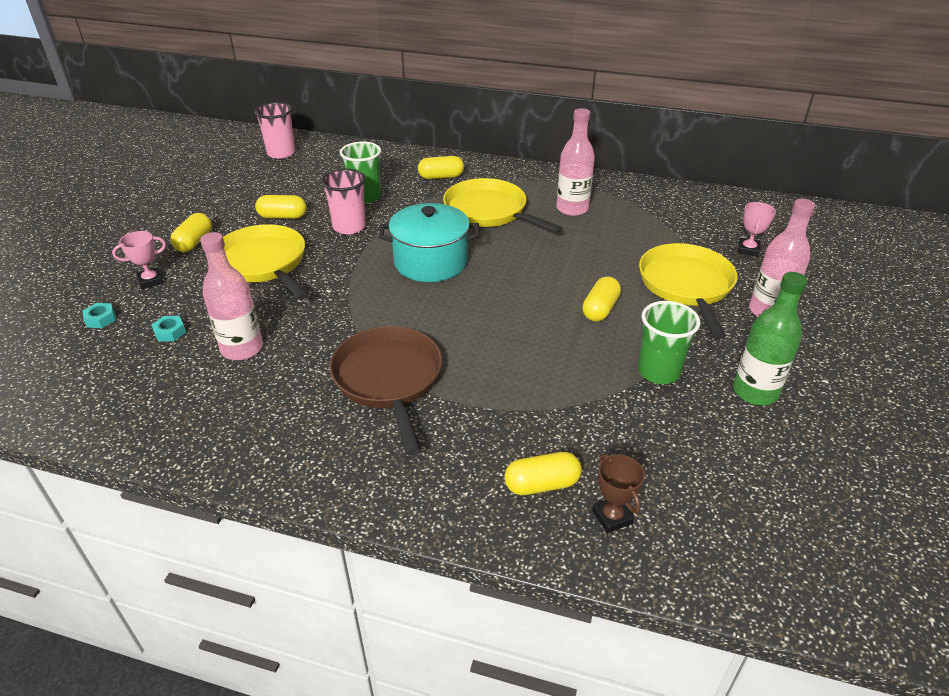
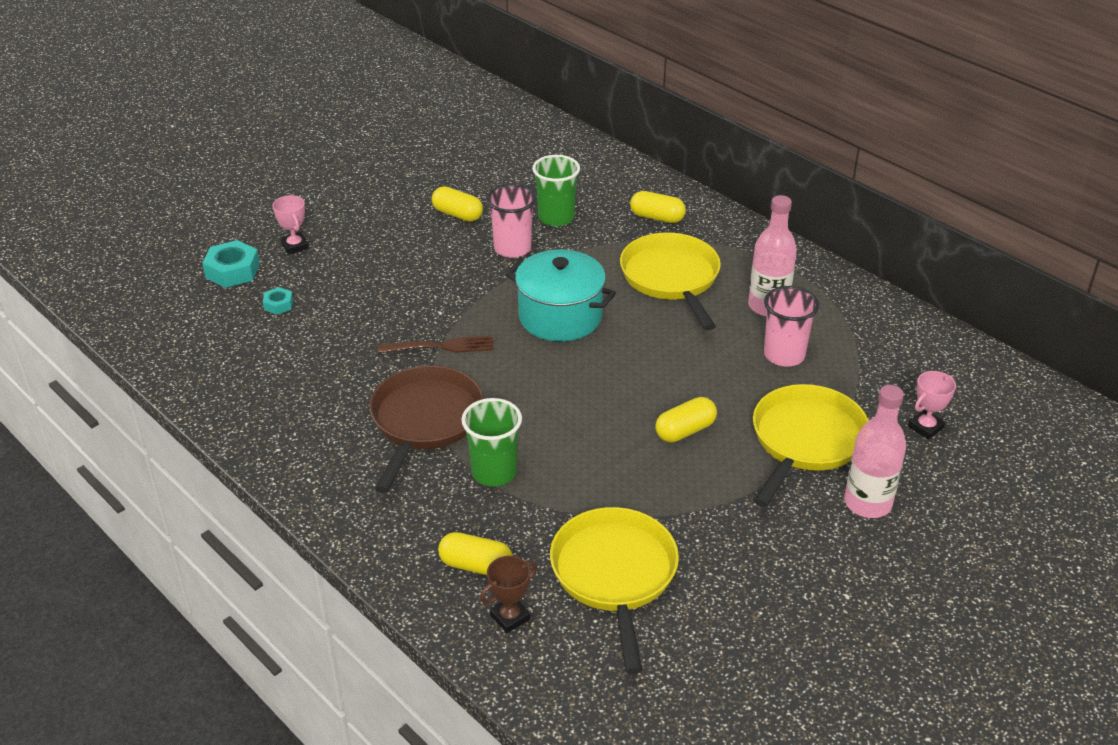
camera: 30 degrees right, 0 degrees up
turquoise nut [83,303,116,328] -> turquoise nut [202,240,260,288], size x1.82
pink trophy [112,231,166,289] -> pink trophy turned 60 degrees clockwise [272,195,309,254]
yellow capsule [170,213,212,252] -> none
pink bottle [200,232,263,360] -> none
yellow pan [223,224,309,300] -> yellow pan moved to [550,507,679,674]
pink cup [254,102,295,159] -> pink cup moved to [764,286,819,367]
brown trophy [592,454,645,533] -> brown trophy turned 45 degrees clockwise [480,556,537,633]
green cup [638,301,700,384] -> green cup moved to [461,398,522,486]
green bottle [733,272,808,405] -> none
none -> brown fork [378,336,494,353]

